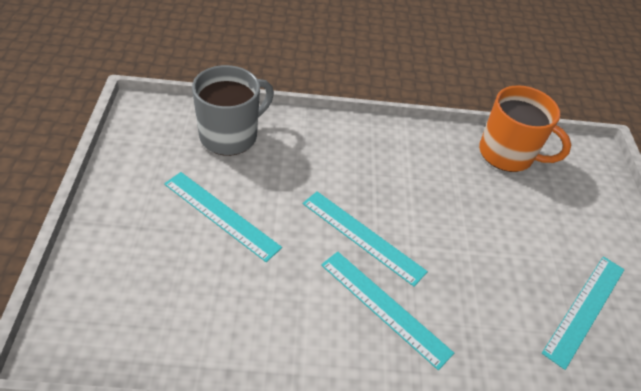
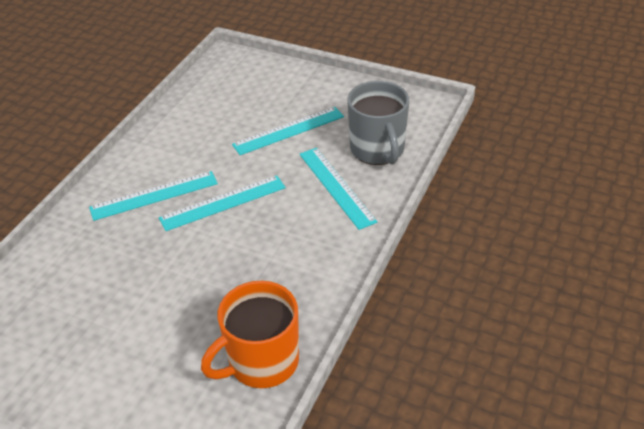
camera: 120 degrees right, 5 degrees down
turquoise ruler [542,256,625,370] -> turquoise ruler moved to [299,148,377,230]

